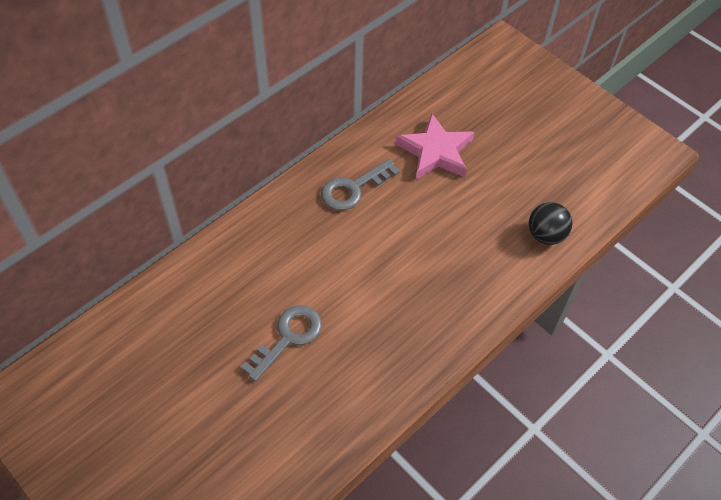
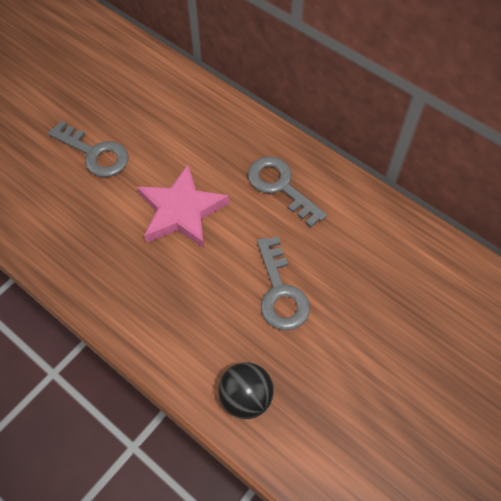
camera: 85 degrees right, 5 degrees up
pink star [395,113,474,179] -> pink star moved to [137,165,229,248]
none -> grey key [257,236,310,330]

